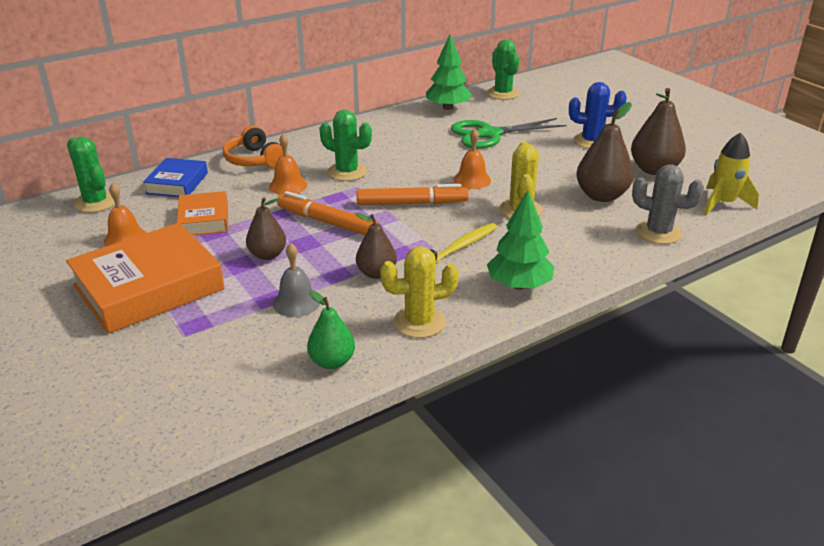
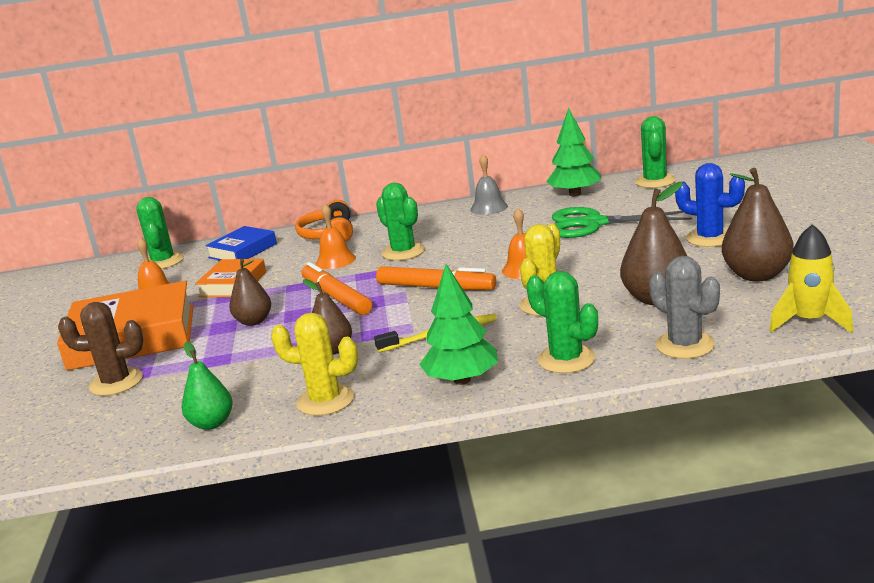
camera: 30 degrees right, 10 degrees down
grey bell [273,243,320,317] -> grey bell moved to [471,154,508,215]
none -> brown cactus [58,302,144,396]
none -> green cactus [526,271,598,373]

